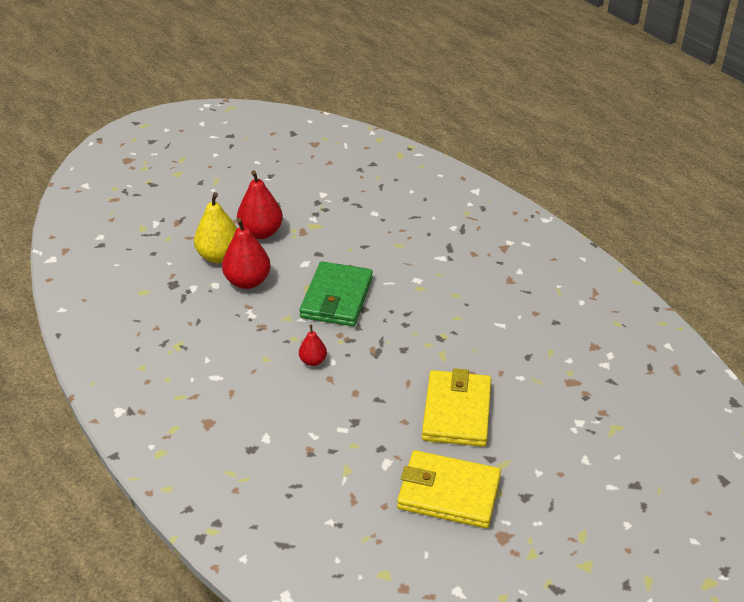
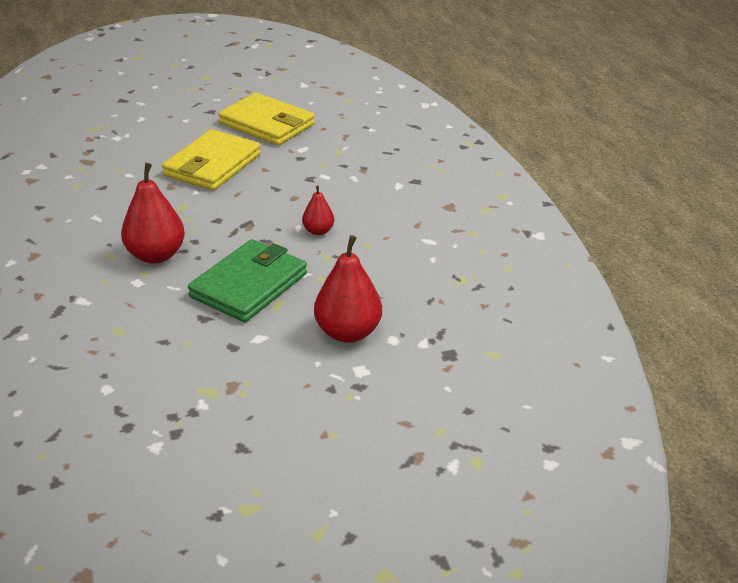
camera: 160 degrees left, 5 degrees down
yellow pear [194,192,237,263] -> none
red pear [237,170,283,239] -> red pear moved to [121,163,185,264]

